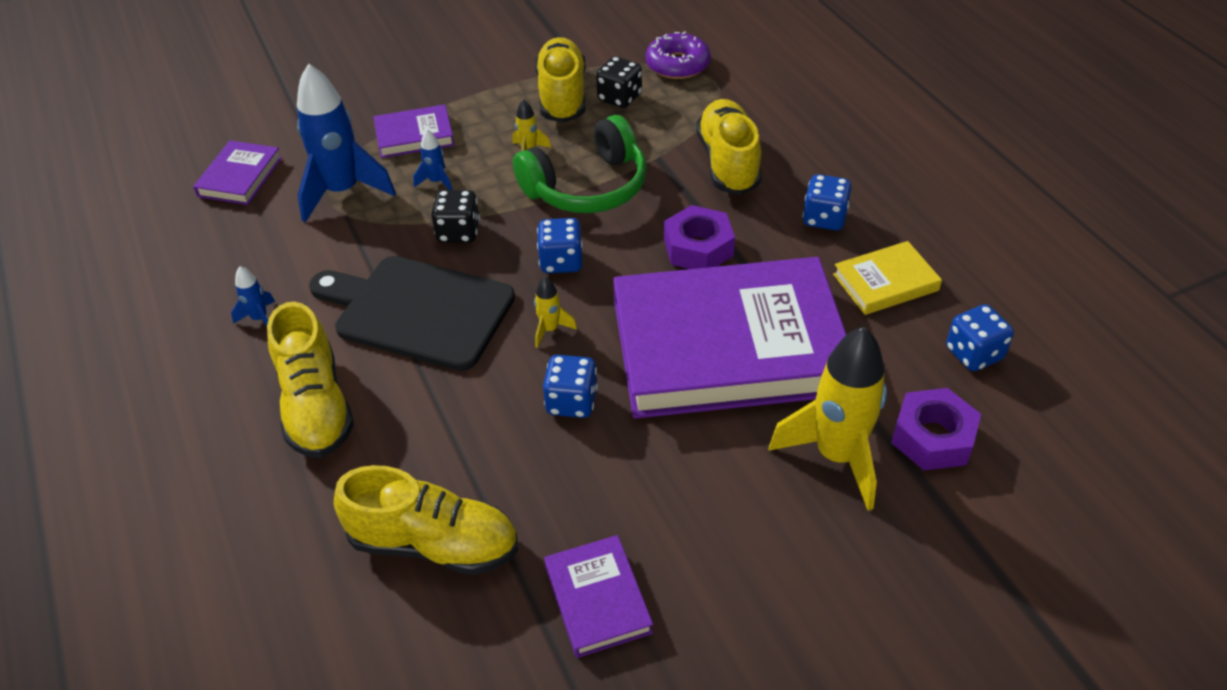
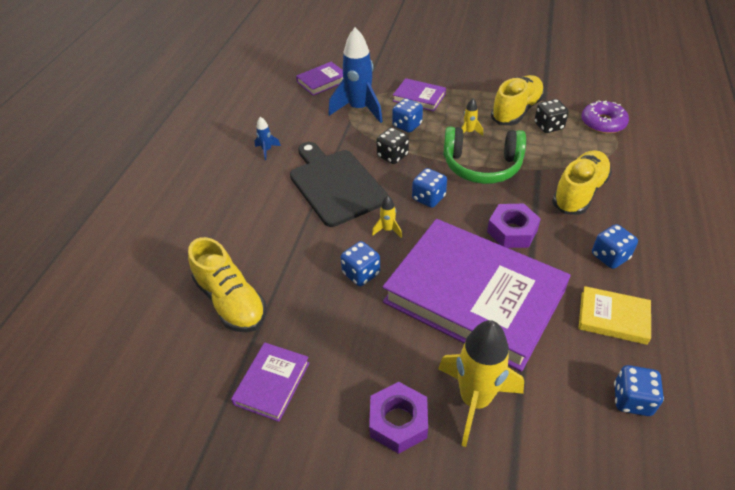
camera: 40 degrees right, 0 degrees up
yellow shoe [267,302,354,458] -> none
blue rocket [413,129,452,190] -> blue dice [392,98,423,133]
purple nut [891,388,981,470] -> purple nut moved to [369,382,428,454]

